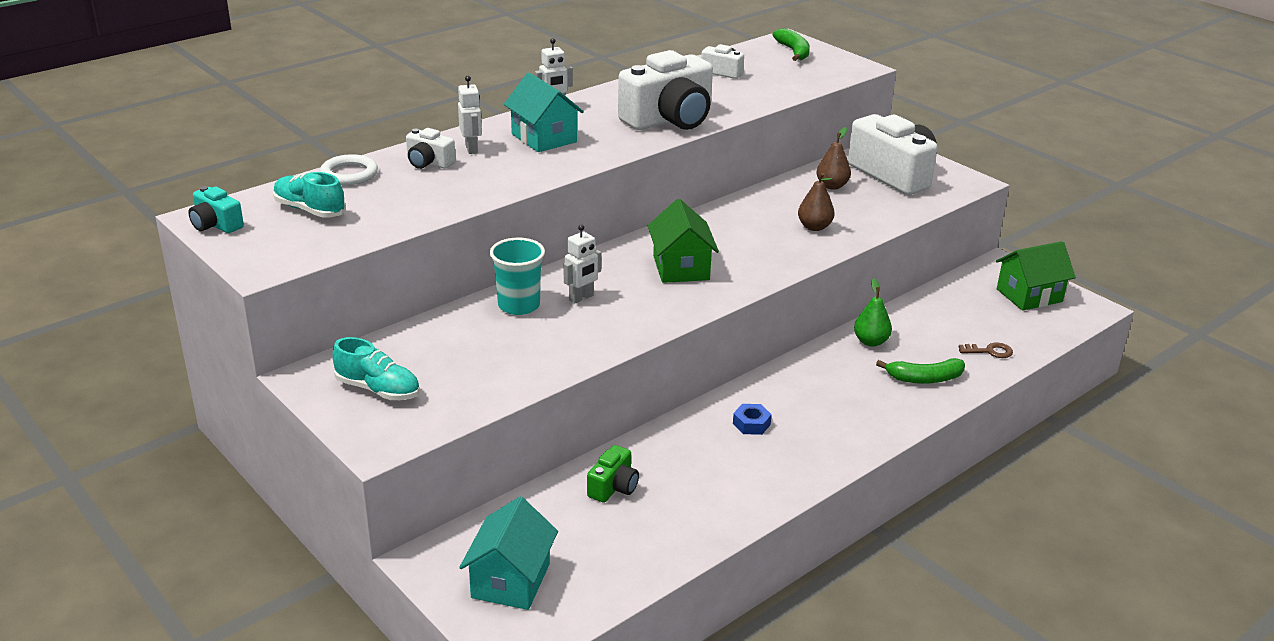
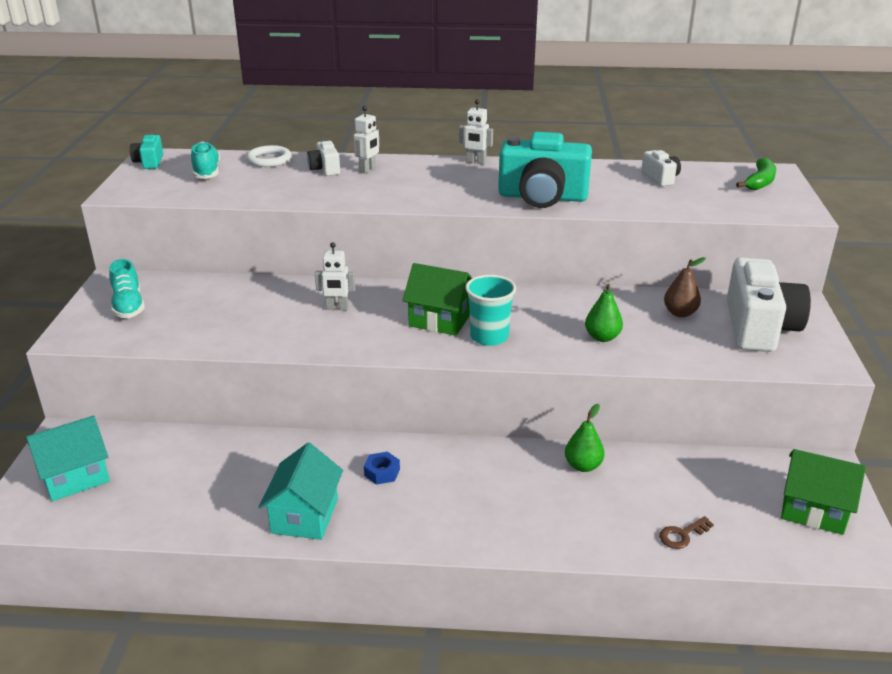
camera: 45 degrees right, 0 degrees up
turquoise cup [490,238,545,315] -> turquoise cup moved to [465,275,516,346]
turquoise house [504,72,584,152] -> turquoise house moved to [258,443,343,540]
green camera [587,445,639,503] -> none
white camera [618,50,713,130] -> turquoise camera [498,132,592,208]
green house [648,199,719,283] -> green house turned 75 degrees clockwise [402,263,472,336]
brown pear [798,173,835,231] -> green pear [585,284,623,342]
green banana [876,358,965,384] -> none
brown key [959,342,1013,358] -> brown key turned 105 degrees clockwise [659,516,714,549]

